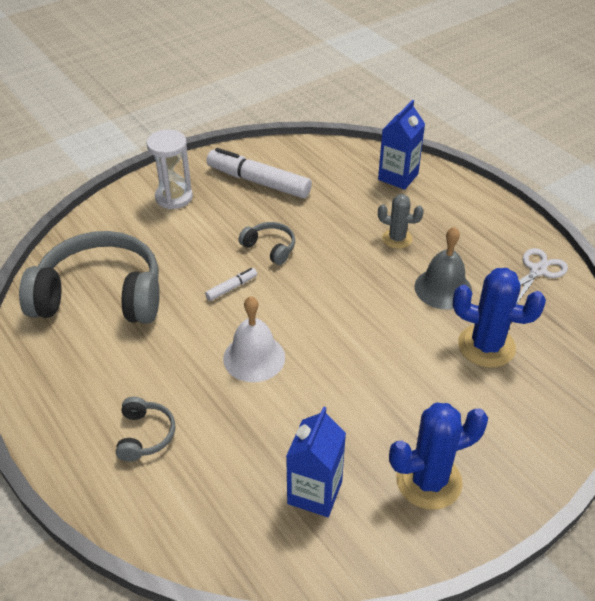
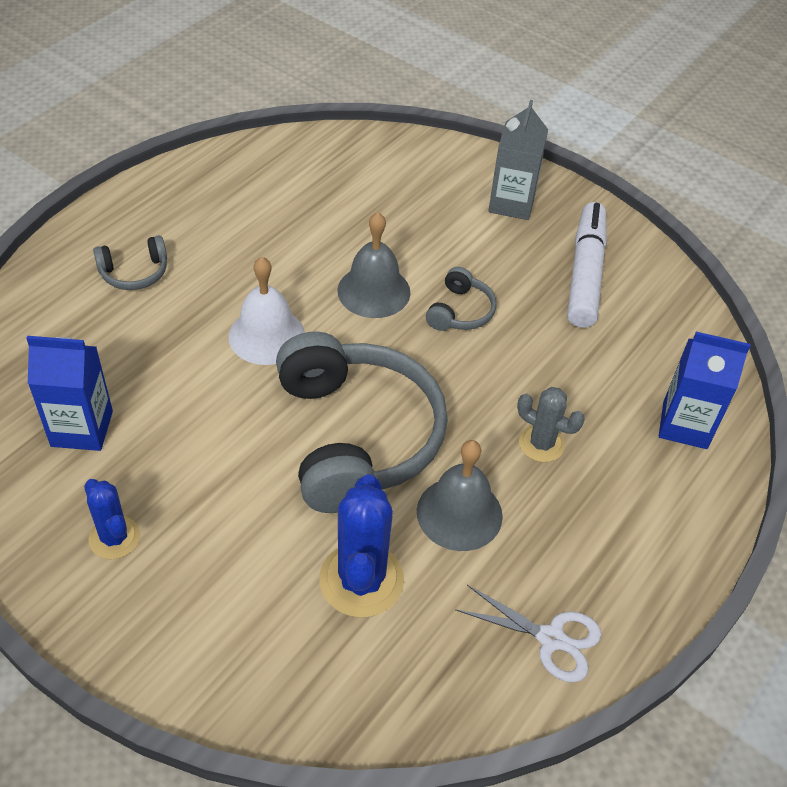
camera: 70 degrees right, 5 degrees up
grey headphones [19,231,160,324] -> grey headphones moved to [276,331,448,513]
white hourglass [147,130,193,209] -> grey carton [488,100,548,220]
white marker [205,268,257,301] -> grey bell [338,212,410,318]
grey cactus [378,194,424,249] -> grey cactus turned 60 degrees counterclockwise [517,387,585,462]
blue cactus [389,403,488,510] -> blue cactus [84,479,140,559], size x0.61

